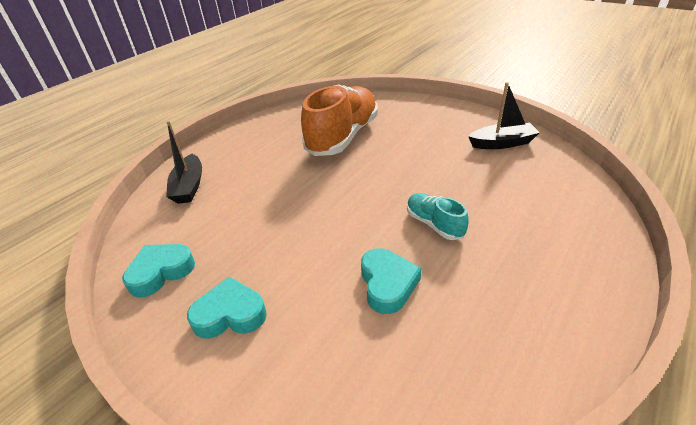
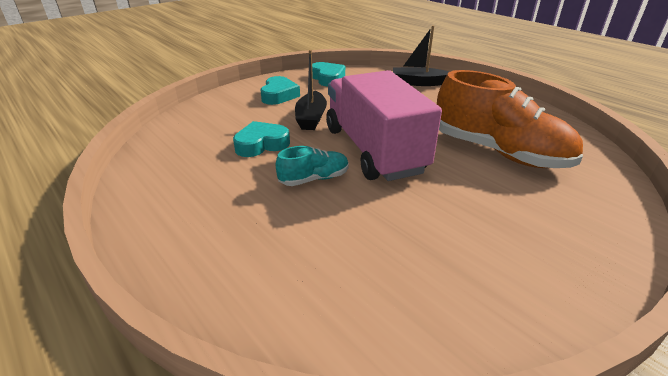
camera: 100 degrees right, 5 degrees down
turquoise heart [361,248,421,314] -> turquoise heart turned 150 degrees clockwise [233,121,290,157]
black boat [468,82,540,149] -> black boat moved to [295,50,327,130]
none -> pink truck [326,70,442,181]

